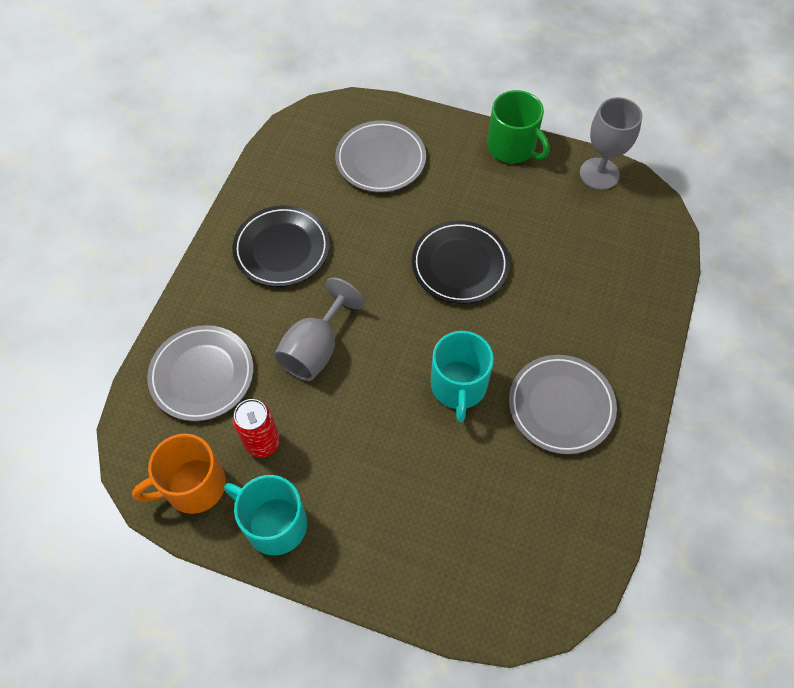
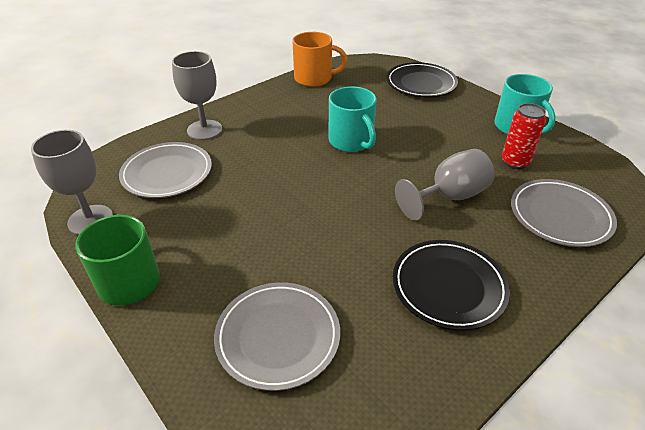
camera: 150 degrees left, 20 degrees down
orange mug [132,434,226,514] -> orange mug moved to [292,32,348,87]
black plate [412,221,510,304] -> black plate moved to [386,62,458,97]
turquoise mug [431,331,494,422] -> turquoise mug turned 120 degrees clockwise [329,86,377,152]
grey plate [509,355,617,454] -> grey plate moved to [119,142,212,198]
none -> grey goblet [172,51,222,140]

